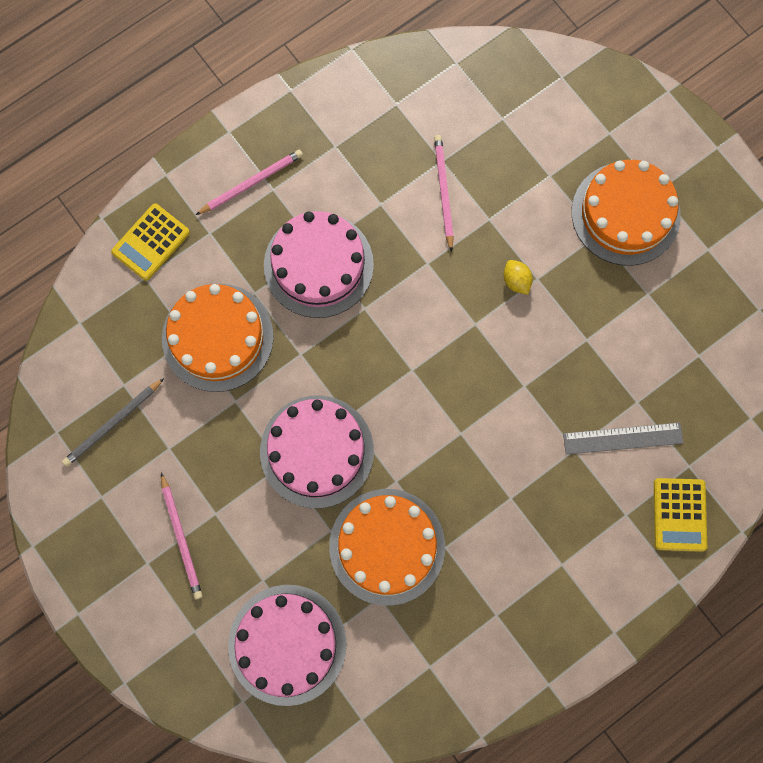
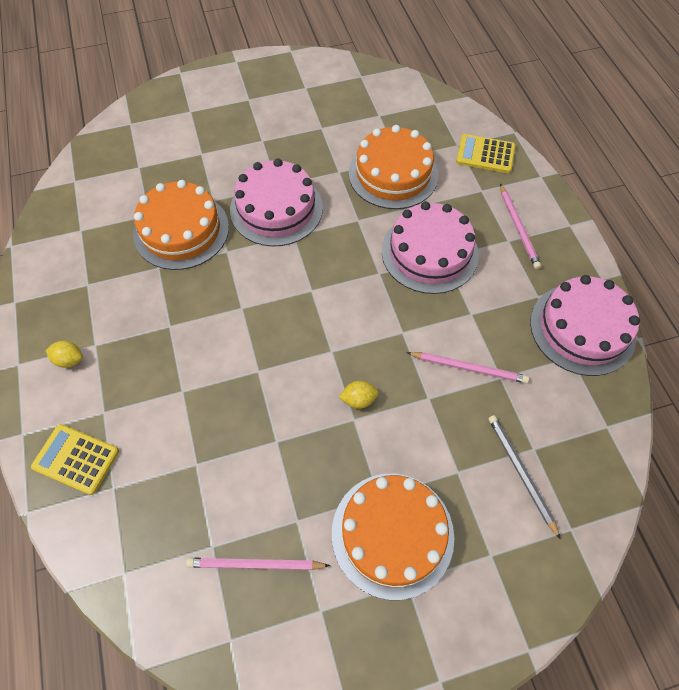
camera: 110 degrees right, 15 degrees down
grey pencil [62,378,164,467] -> grey pencil moved to [488,415,561,540]
yellow calculator [111,204,190,281] -> yellow calculator turned 45 degrees counterclockwise [456,134,516,173]
pink pencil [161,473,203,600] -> pink pencil moved to [186,558,330,570]
pink cake [228,585,347,706] -> pink cake moved to [530,275,640,376]
grey ruler [563,422,683,455] -> none
none -> yellow lemon [46,341,83,368]

